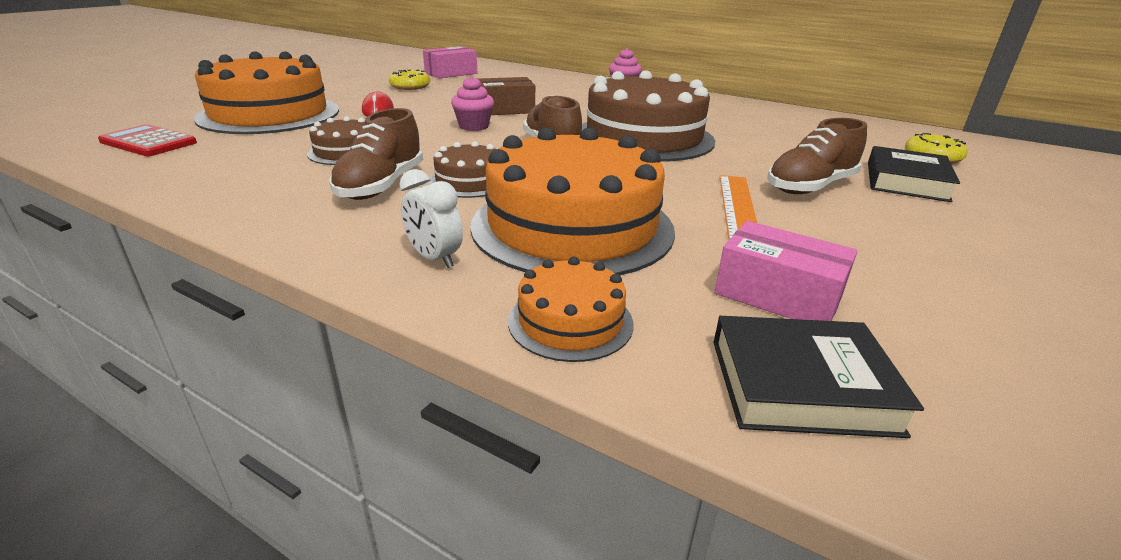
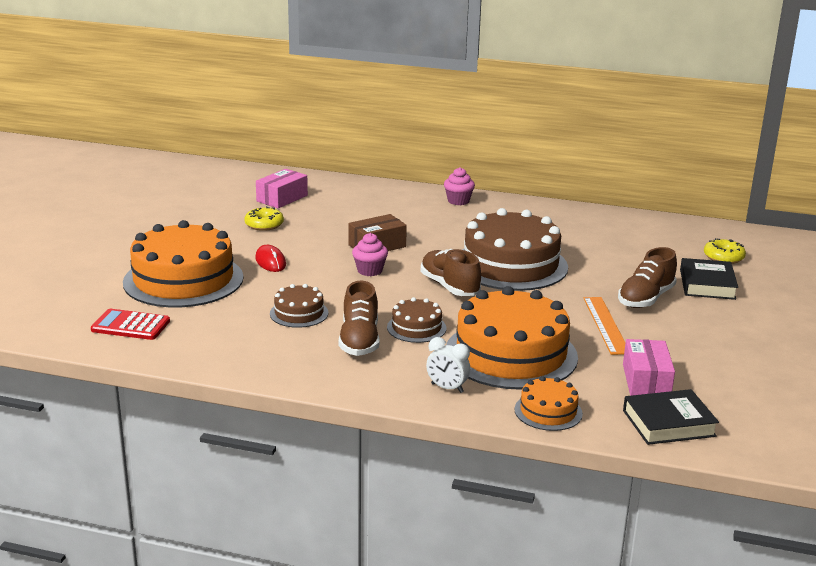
camera: 15 degrees left, 5 degrees down
pink box [714,221,858,321] -> pink box turned 75 degrees clockwise [623,339,675,396]

